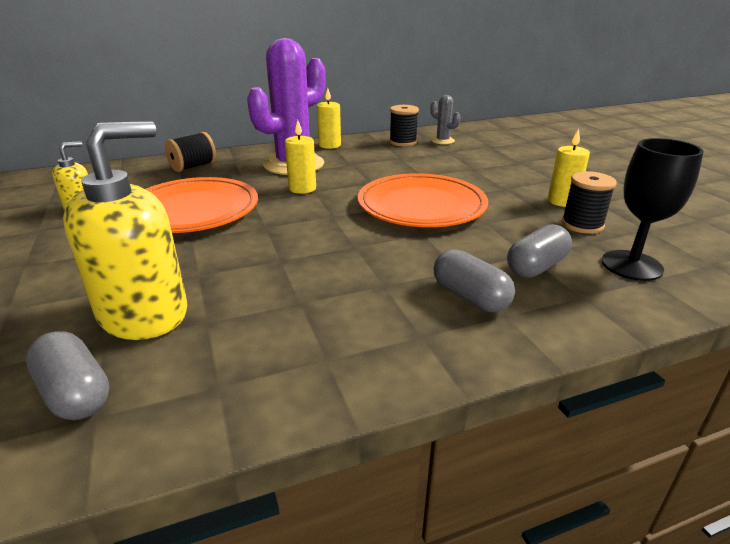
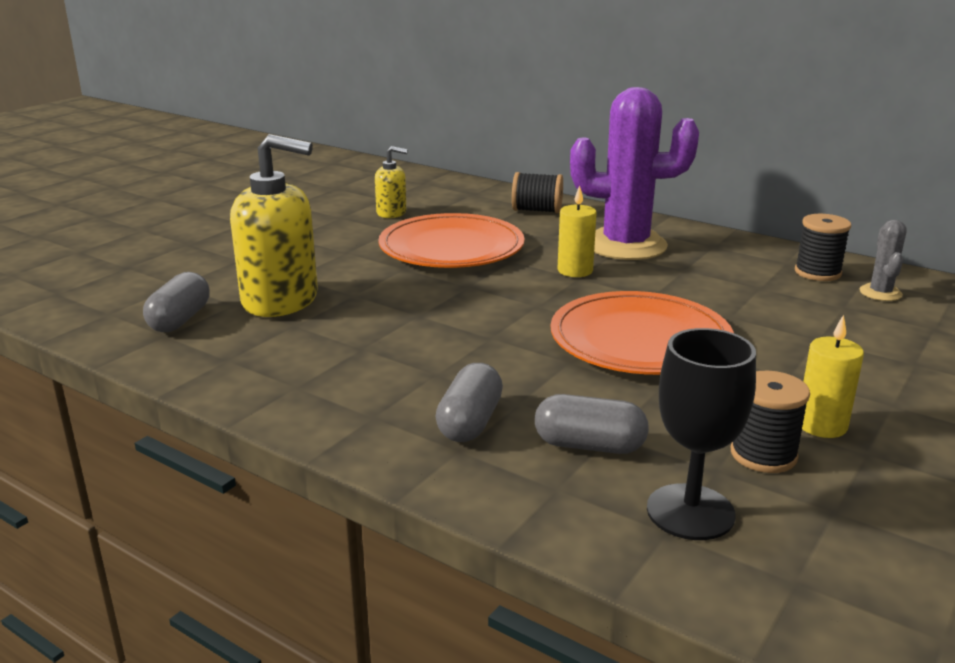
camera: 55 degrees right, 5 degrees down
yellow candle [317,88,341,149] -> none

